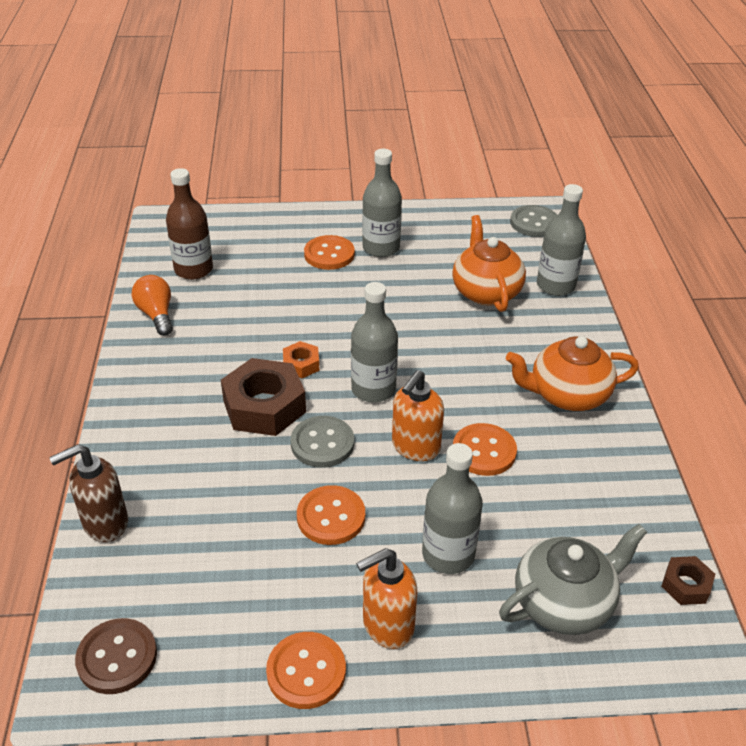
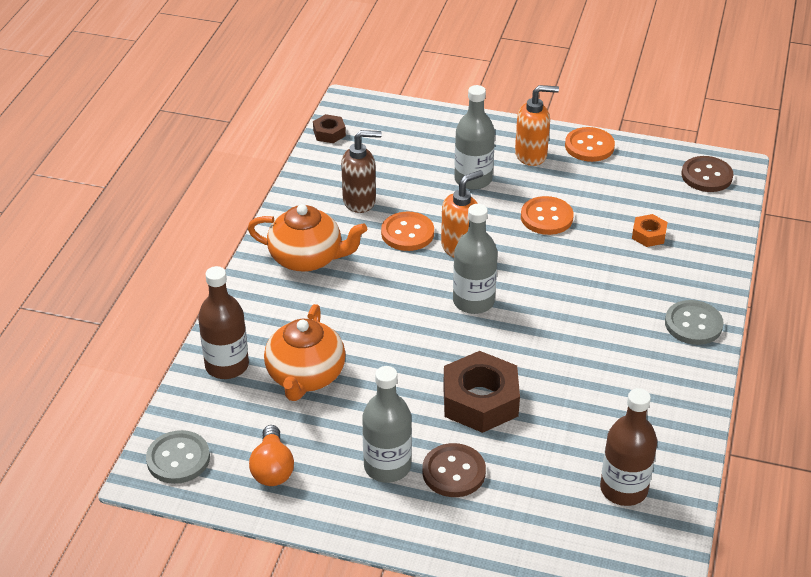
camera: 160 degrees left, 0 degrees up
brown soap dispenser [49,444,128,542] -> brown soap dispenser moved to [341,130,382,213]
orange light bulb [132,275,173,336] -> orange light bulb moved to [249,425,294,486]
brown nut [221,358,306,436] -> brown nut moved to [443,351,520,433]
orange nut [283,341,319,378] -> orange nut moved to [632,214,668,247]
grey button [291,416,354,467] -> grey button moved to [665,300,724,345]
orange button [304,235,355,270] -> brown button [422,443,486,497]
grey teapot [499,524,647,635] -> none
grey bottle [537,184,586,296] -> brown bottle [198,266,249,379]

